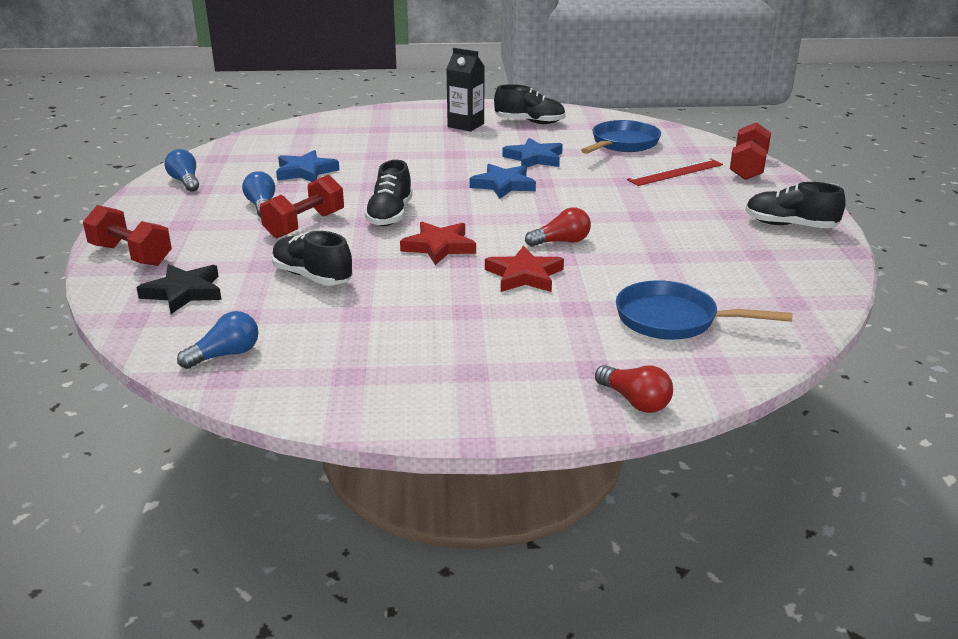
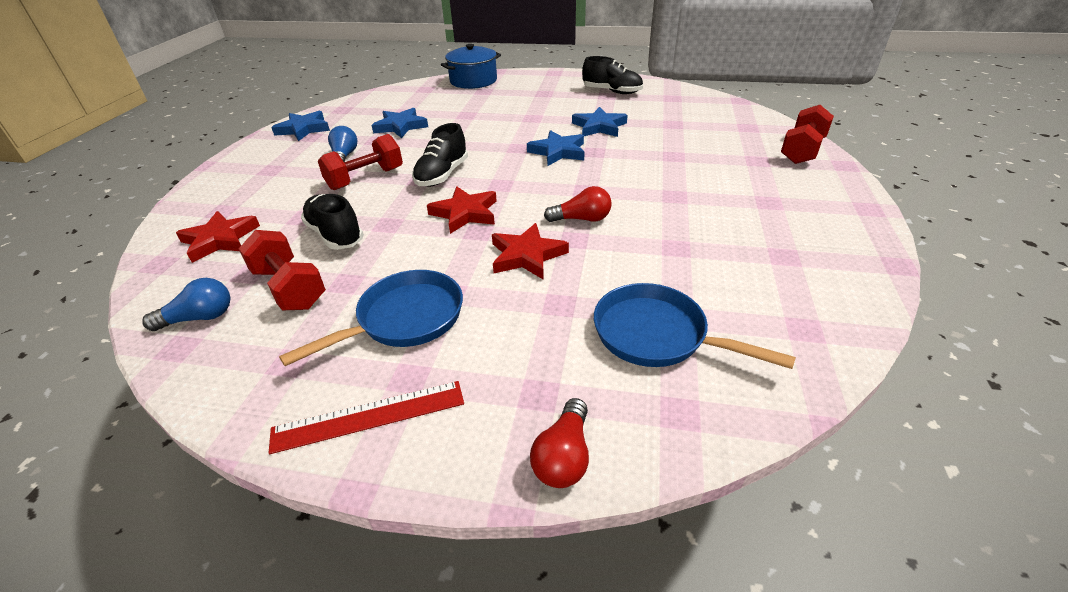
camera: 15 degrees right, 10 degrees up
red dumbbell [83,205,172,266] -> red dumbbell moved to [239,230,326,311]
black star [136,264,222,314] -> red star [176,211,260,263]
blue light bulb [165,149,199,192] -> blue star [271,111,330,141]
black carton [446,48,484,131] -> none
blue pan [581,120,661,154] -> blue pan moved to [279,270,463,366]
red light bulb [595,365,673,413] -> red light bulb turned 45 degrees clockwise [530,398,589,488]
red ruler [627,159,723,186] -> red ruler moved to [269,381,464,454]
black shoe [745,182,846,229] -> none
none -> blue pot [441,44,501,89]

